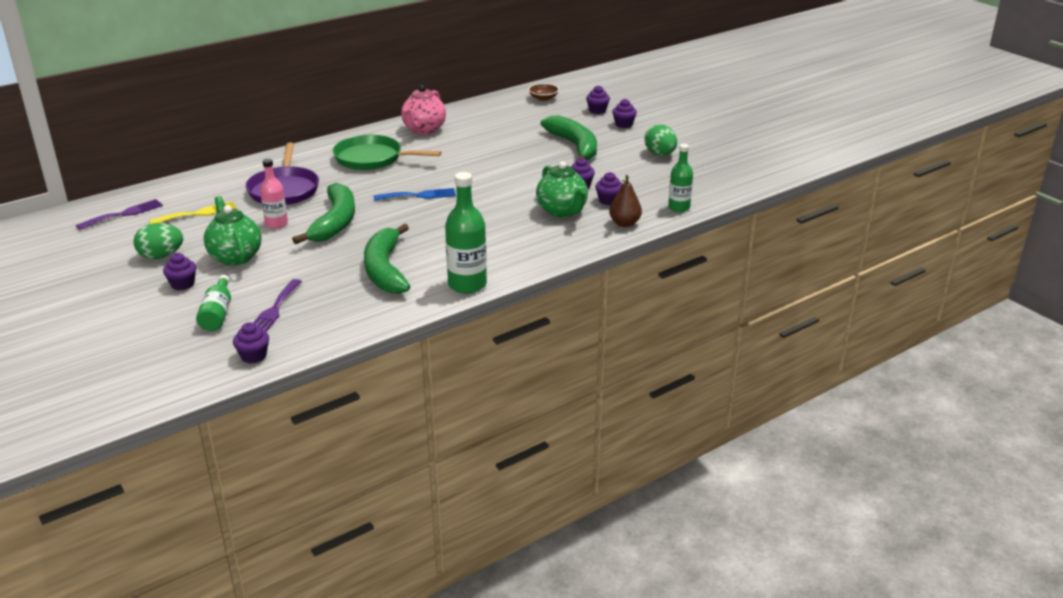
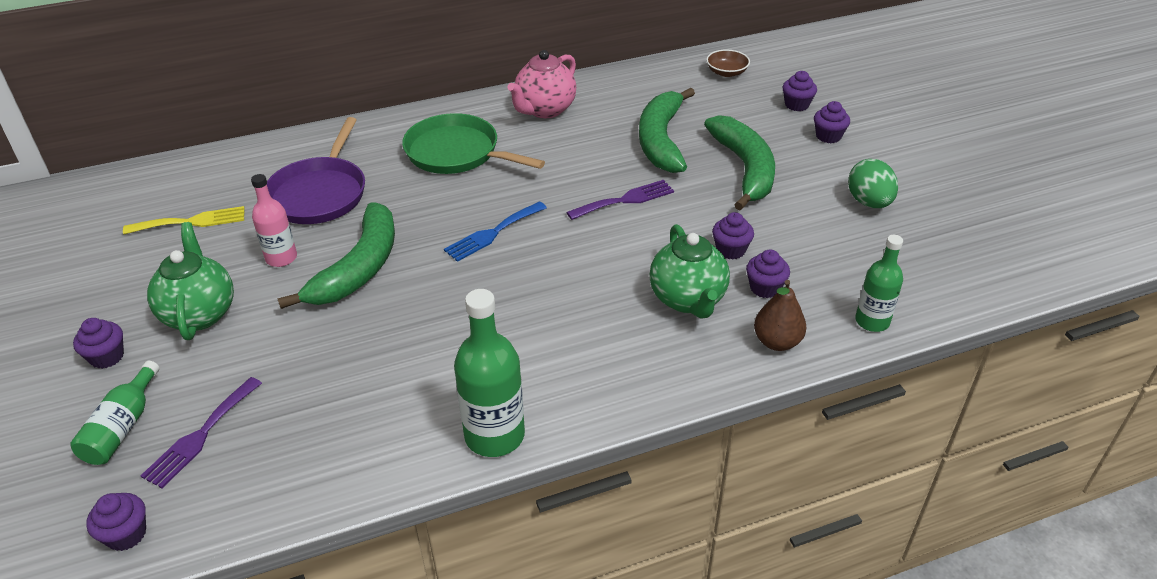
camera: 15 degrees right, 10 degrees up
purple fork [76,199,163,230] -> purple fork moved to [566,180,674,220]
green egg [133,223,183,259] -> none
green banana [364,223,411,294] -> green banana moved to [639,88,695,173]
blue fork [373,188,456,201] -> blue fork turned 135 degrees clockwise [444,201,547,262]

